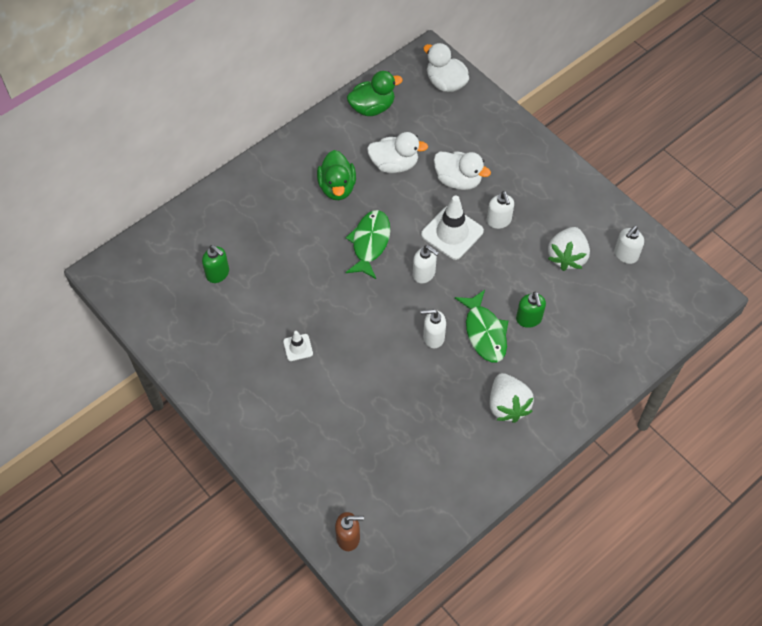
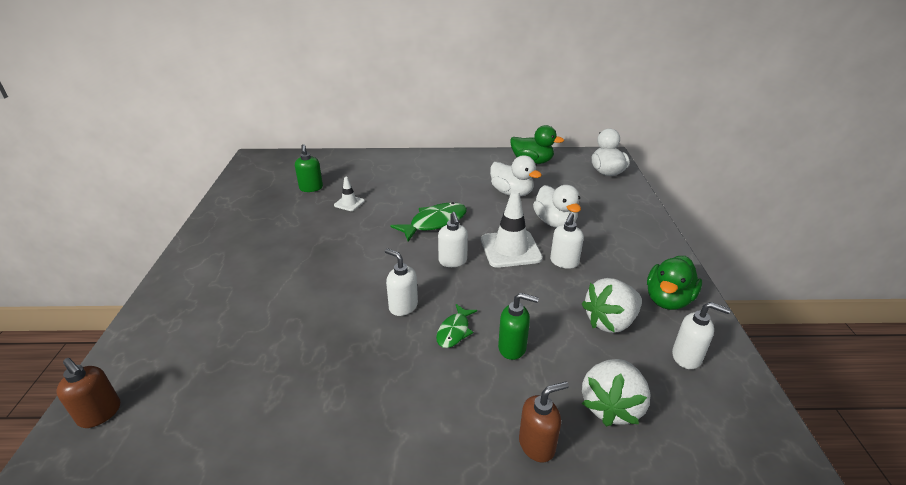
camera: 40 degrees right, 25 degrees down
white traffic cone [283,331,313,361] -> white traffic cone moved to [334,177,365,211]
green duck [317,150,356,200] -> green duck moved to [647,256,702,310]
green fish [455,290,508,362] -> green fish [436,304,477,348], size x0.59
white strawberry [489,373,534,423] -> white strawberry moved to [582,359,651,427]
green soap dispenser [516,291,546,328] -> green soap dispenser turned 105 degrees counterclockwise [498,293,539,360]
white soap dispenser [614,226,644,264] -> white soap dispenser turned 150 degrees counterclockwise [672,302,731,369]
none -> brown soap dispenser [519,382,569,462]

